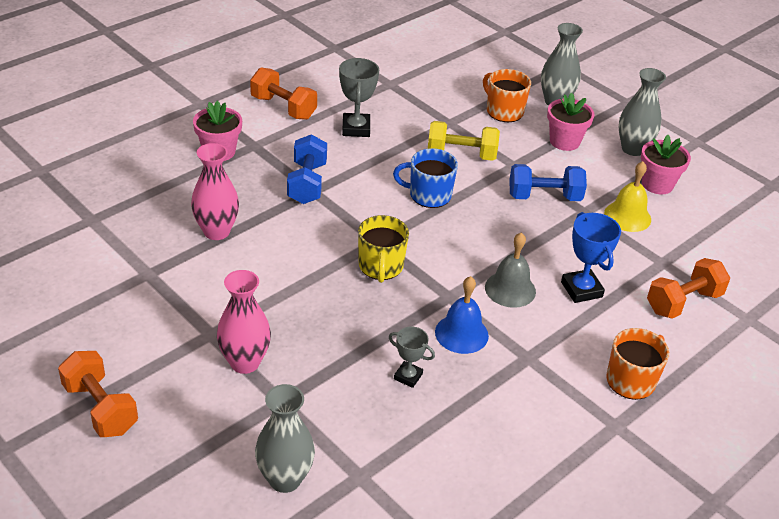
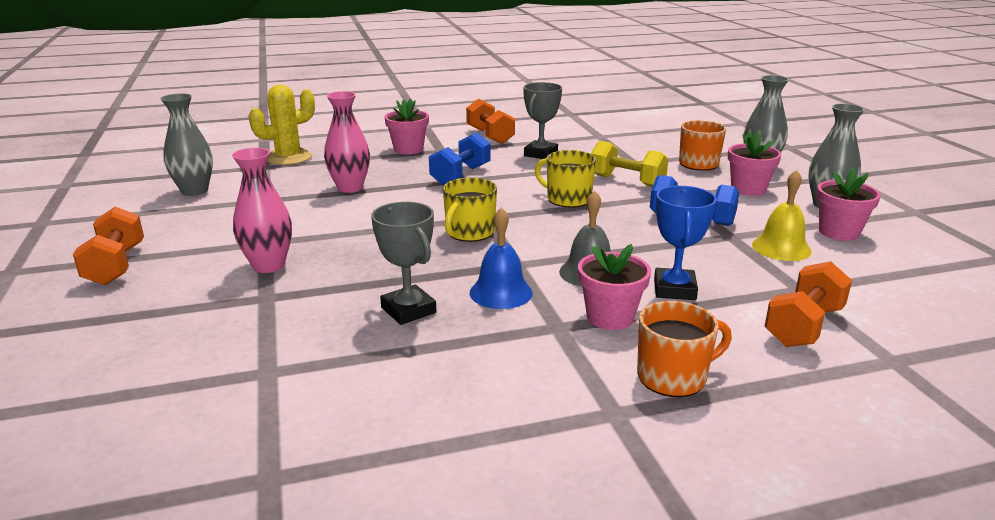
camera: 30 degrees right, 15 degrees down
grey vase [255,384,315,493] -> grey vase moved to [160,93,213,196]
grey trophy [389,327,435,388] -> grey trophy [371,202,436,325], size x1.60
blue mug [393,148,458,208] -> yellow mug [535,150,596,208]
orange dumbbell [647,258,730,319] -> orange dumbbell turned 45 degrees counterclockwise [764,261,852,347]
none -> yellow cactus [249,85,315,165]
none -> pink flower pot [578,244,651,330]

